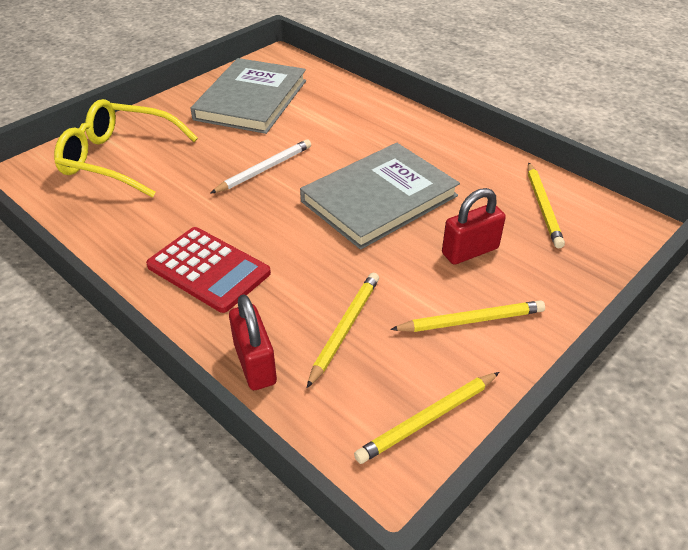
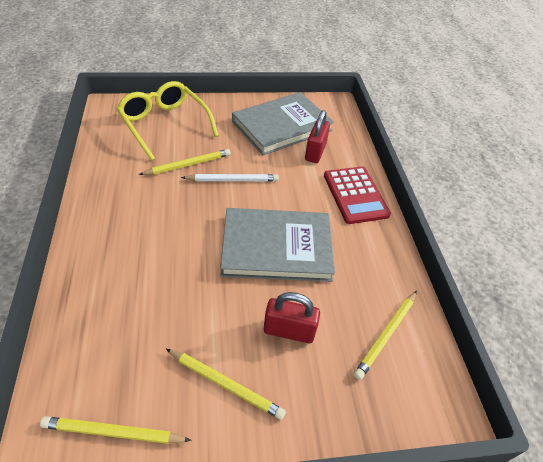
camera: 35 degrees right, 5 degrees up
red calculator [146,227,271,313] -> red calculator moved to [324,166,391,224]
red padlock [229,294,277,390] -> red padlock moved to [305,110,330,163]
yellow pencil [307,273,379,388] -> yellow pencil moved to [139,149,231,175]

